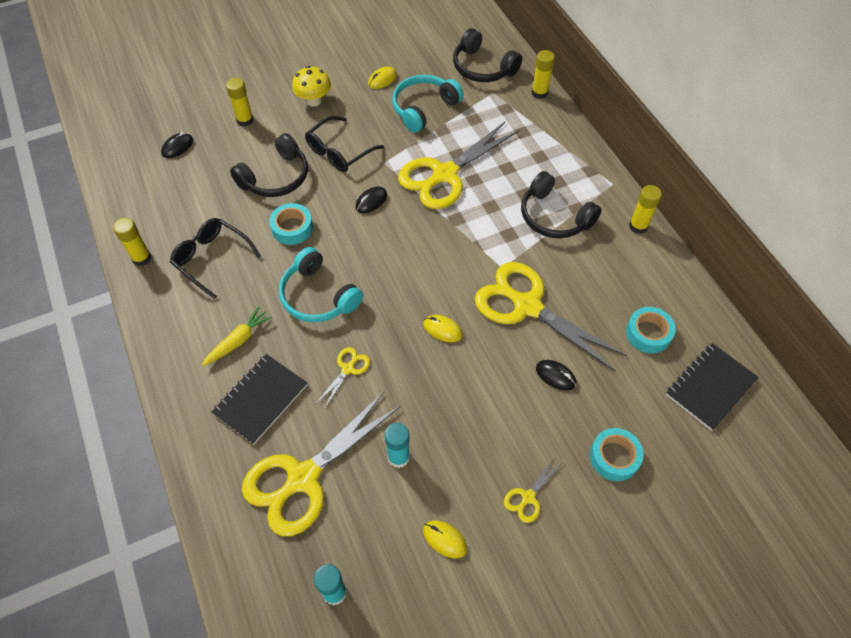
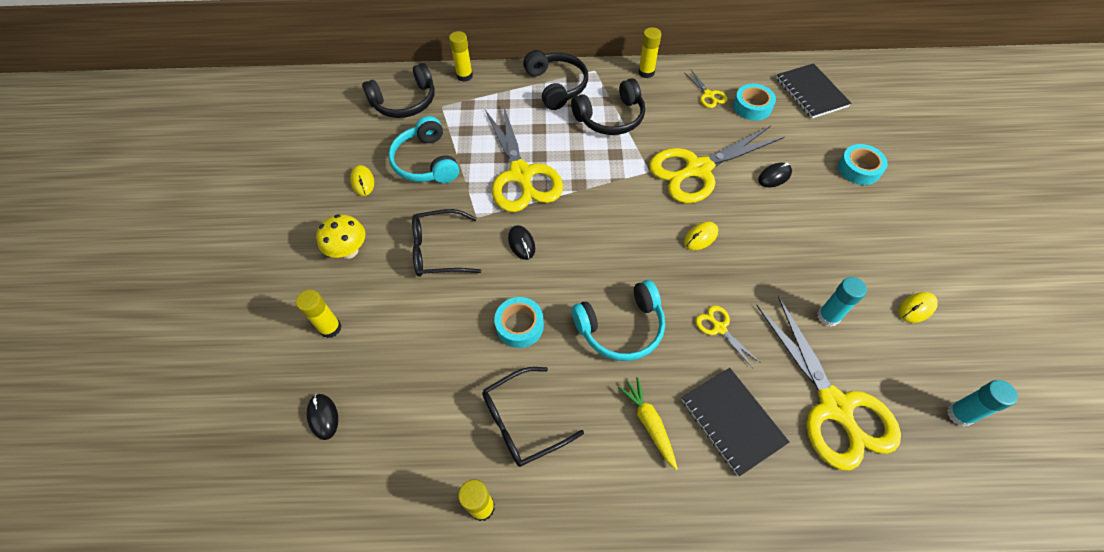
camera: 65 degrees left, 0 degrees up
black headphones [230,133,308,197] -> black headphones moved to [523,50,588,110]
black glasses [305,116,384,172] -> black glasses turned 105 degrees clockwise [412,209,481,277]
yellow scissors [504,458,563,523] -> yellow scissors moved to [685,70,728,108]

